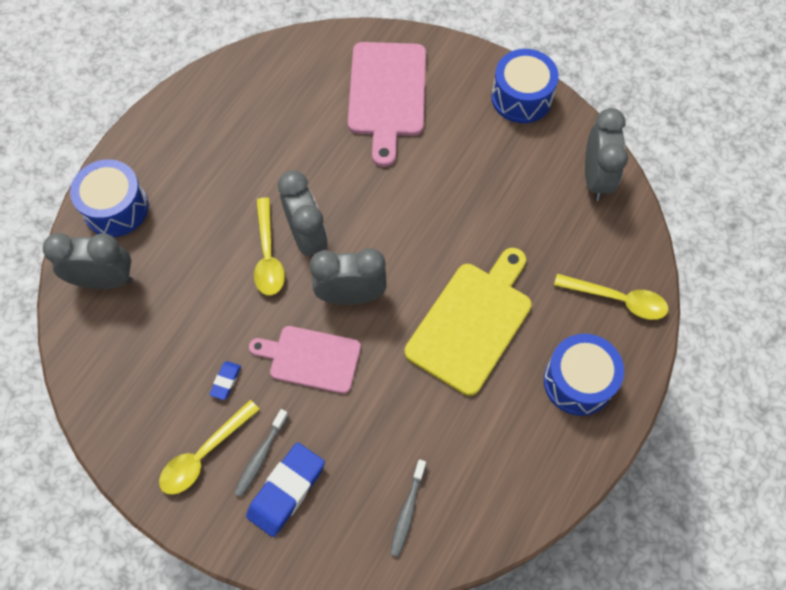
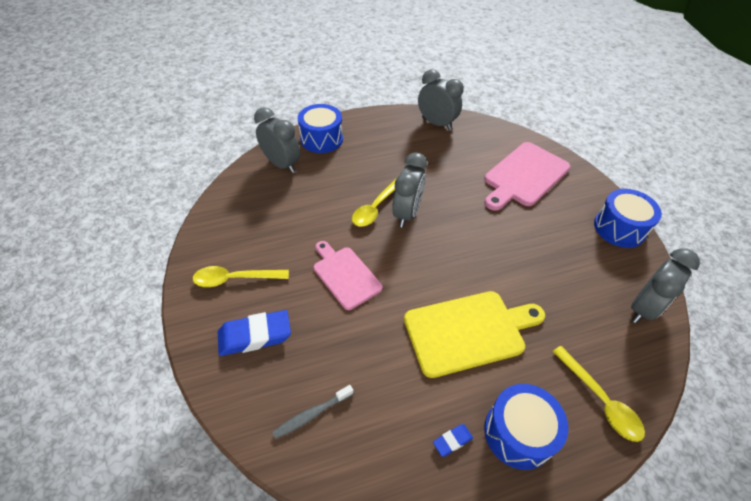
camera: 40 degrees right, 15 degrees down
blue eraser [209,361,241,400] -> blue eraser moved to [433,424,473,457]
grey toothbrush [234,409,289,498] -> none
grey clock [310,248,387,305] -> grey clock moved to [418,69,464,130]

